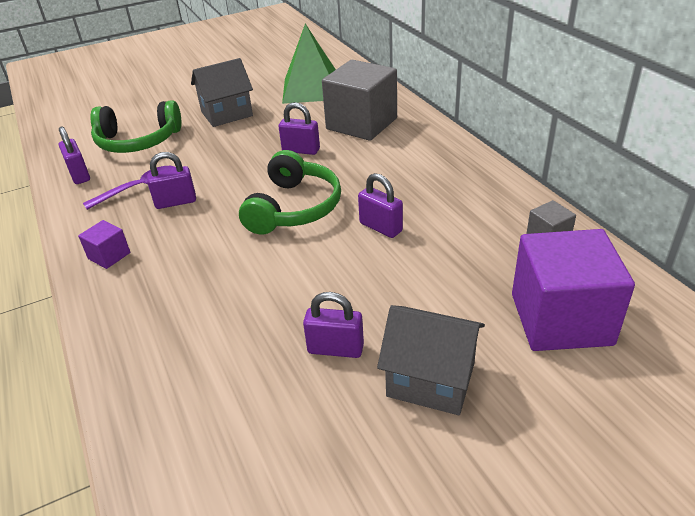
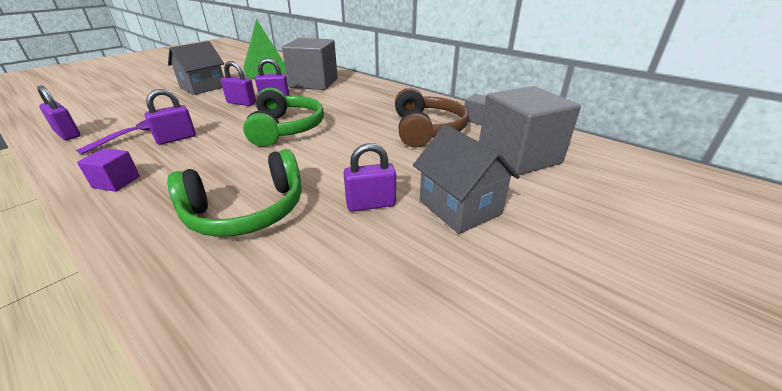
camera: 25 degrees left, 5 degrees down
green headphones [91,100,182,153] -> green headphones moved to [167,149,302,237]
purple padlock [358,173,403,238] -> purple padlock moved to [221,61,256,106]
grey house [377,305,485,415] -> grey house turned 60 degrees clockwise [413,124,520,234]
purple cube [512,229,635,351] -> grey cube [479,86,581,175]
none -> brown headphones [395,88,469,147]

